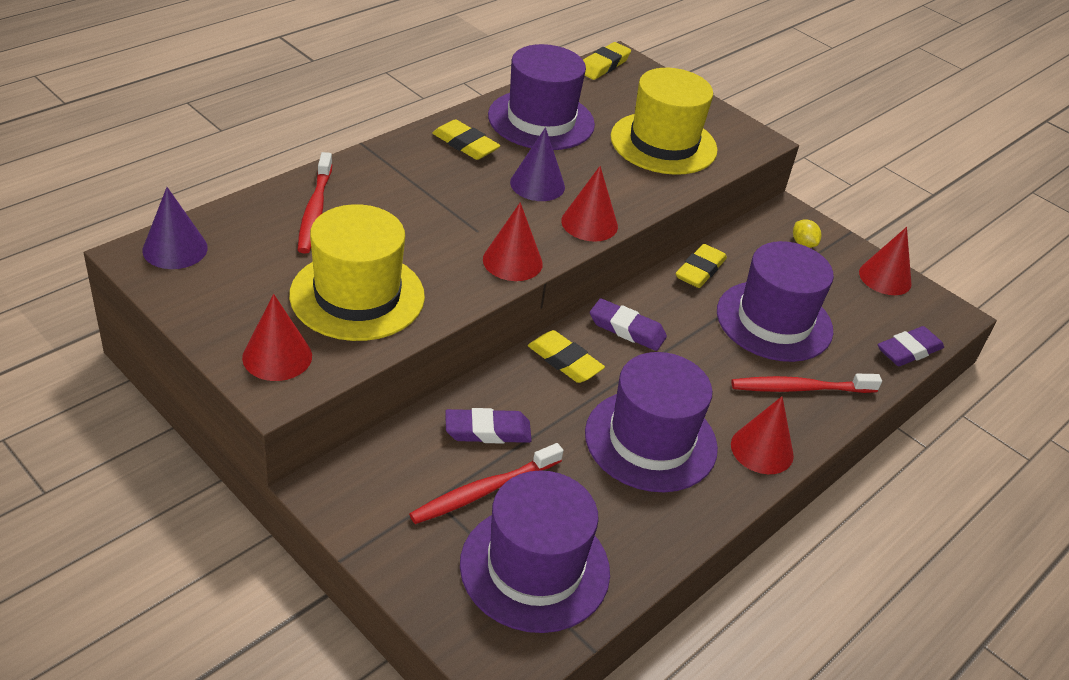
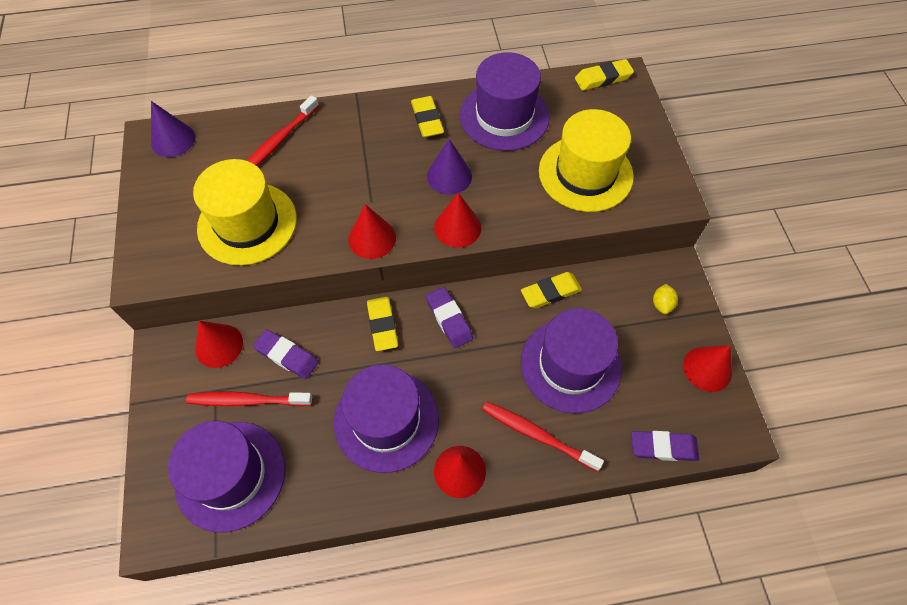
camera: 40 degrees right, 20 degrees up
red cone [242,294,312,381] -> red cone moved to [195,321,243,368]

